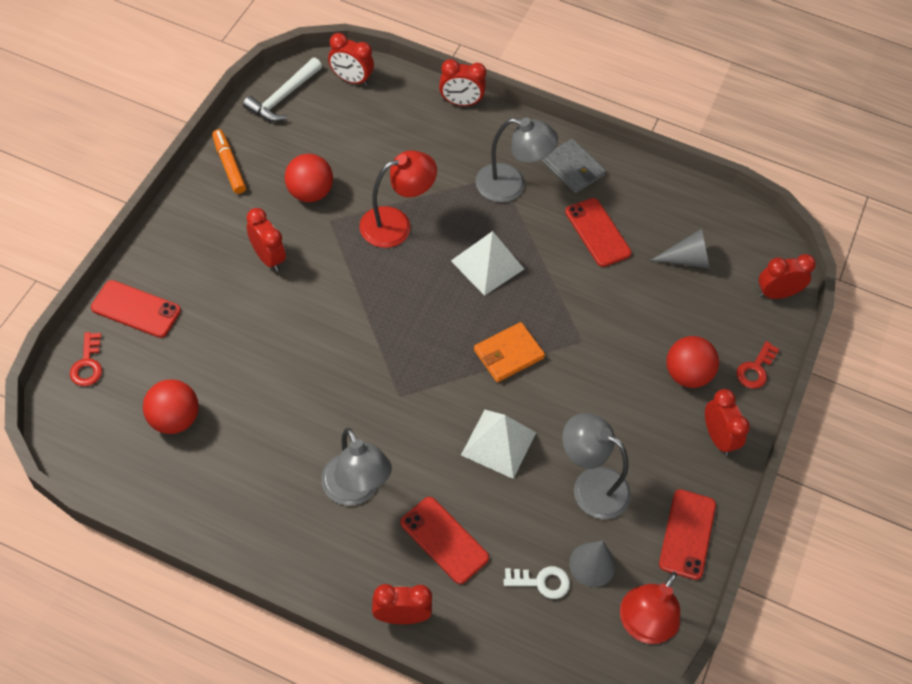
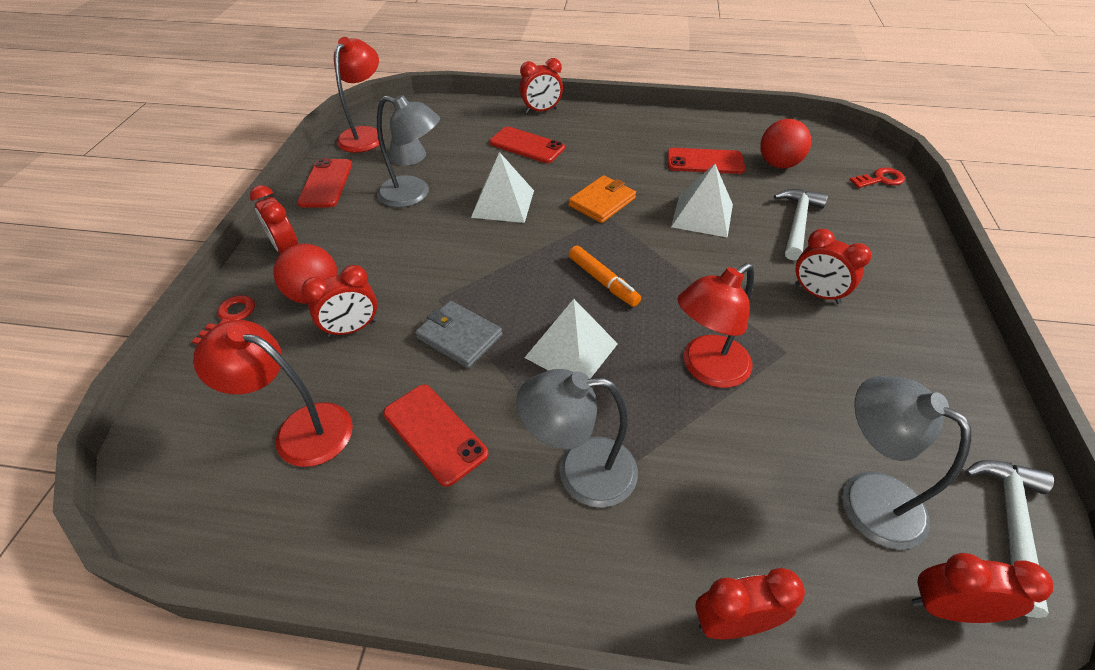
camera: 170 degrees right, 10 degrees down
red key [70,332,102,386] -> red key turned 90 degrees clockwise [849,168,905,188]
red phone [91,280,181,338] -> red phone moved to [667,148,745,174]
orange marker [212,129,246,194] -> orange marker moved to [569,245,641,307]
red ball [284,154,333,202] -> none
grey lamp [321,428,392,506] -> grey lamp moved to [842,376,972,549]
orange wallet [474,322,545,382] -> orange wallet moved to [569,175,636,223]
white key [504,566,570,599] -> none
grey wallet [542,139,606,193] -> grey wallet moved to [415,301,502,368]
grey cone [650,229,710,269] -> red lamp [193,320,353,467]
red clock [758,254,816,299] -> red clock moved to [302,265,377,337]
none -> white pyramid [671,164,733,238]
none -> white hammer [774,189,828,260]

